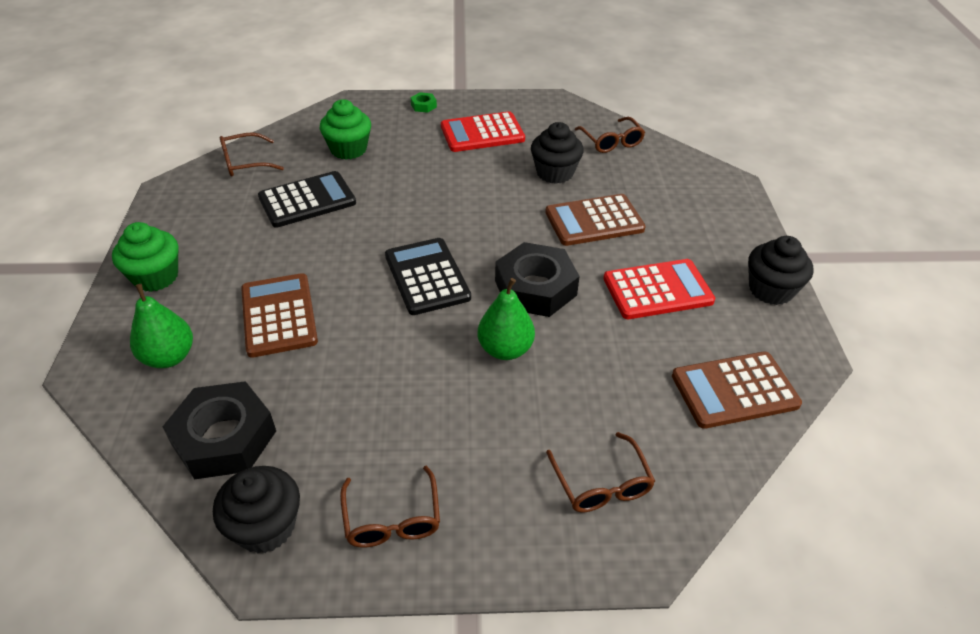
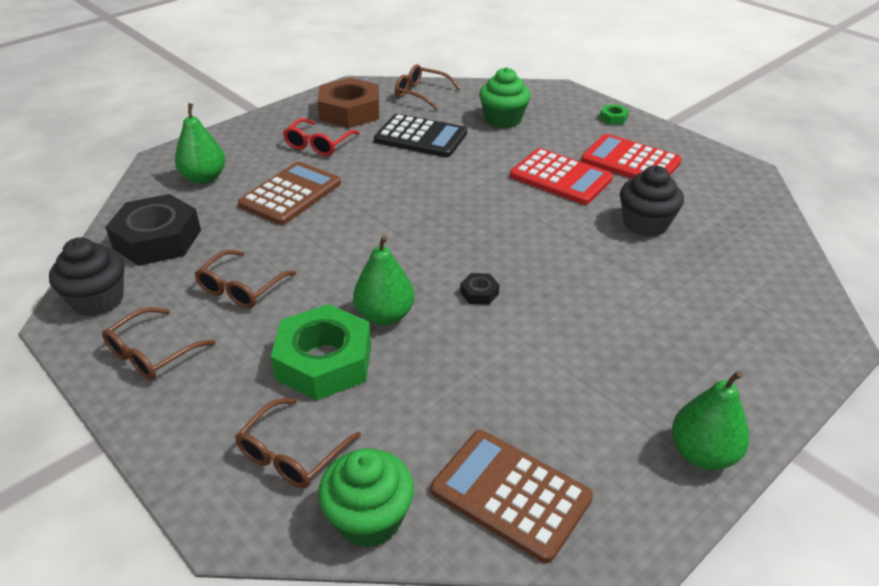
camera: 50 degrees right, 5 degrees down
green cupcake [112,222,178,292] -> green cupcake moved to [318,448,414,548]
black calculator [385,238,471,315] -> none
black nut [495,242,580,317] -> black nut [460,273,500,305], size x0.42
brown calculator [545,194,646,246] -> none
brown glasses [575,117,645,153] -> brown glasses moved to [195,250,297,308]
red calculator [603,259,715,319] -> red calculator moved to [510,148,613,205]
black cupcake [748,236,813,305] -> green pear [672,371,750,470]
none -> green nut [271,304,371,401]
none -> red glasses [283,118,360,156]
none -> brown nut [317,78,379,128]

